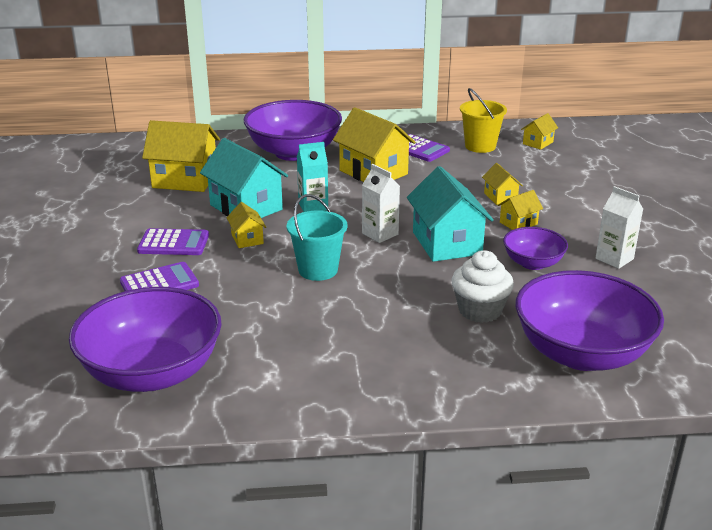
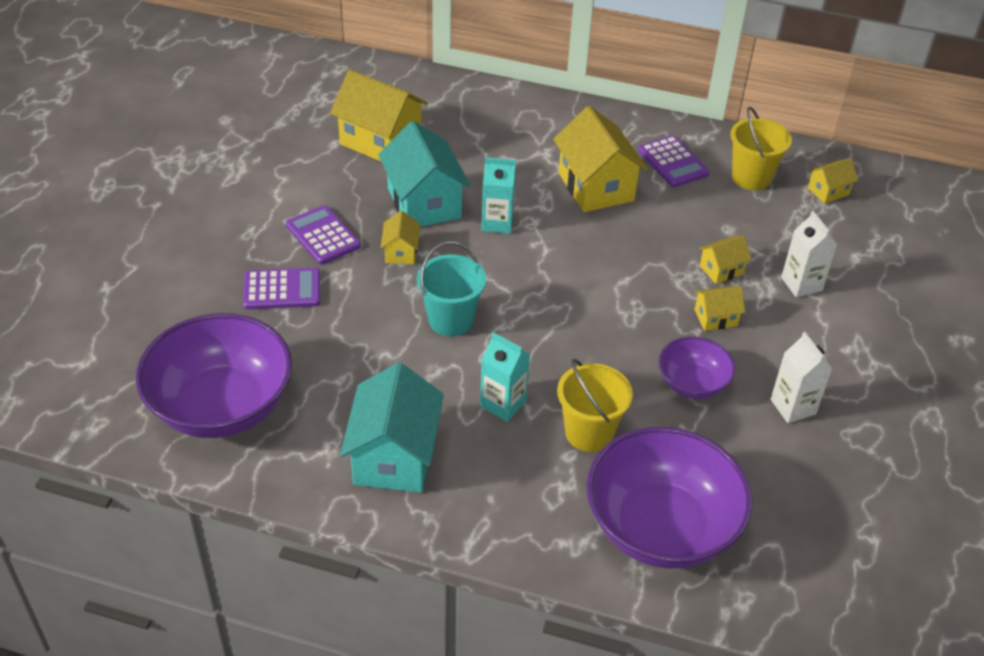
camera: 20 degrees right, 15 degrees up
purple calculator [137,228,209,255] -> purple calculator turned 150 degrees counterclockwise [286,205,361,265]
purple bowl [244,100,342,161] -> none
white carton [362,164,400,243] -> white carton moved to [781,211,837,297]
turquoise house [407,166,494,262] -> turquoise house moved to [340,362,444,493]
white cupcake [452,250,514,323] -> yellow bucket [557,359,633,452]
yellow house [482,163,523,205] -> yellow house turned 60 degrees clockwise [699,235,752,284]
none -> turquoise carton [480,332,530,422]

